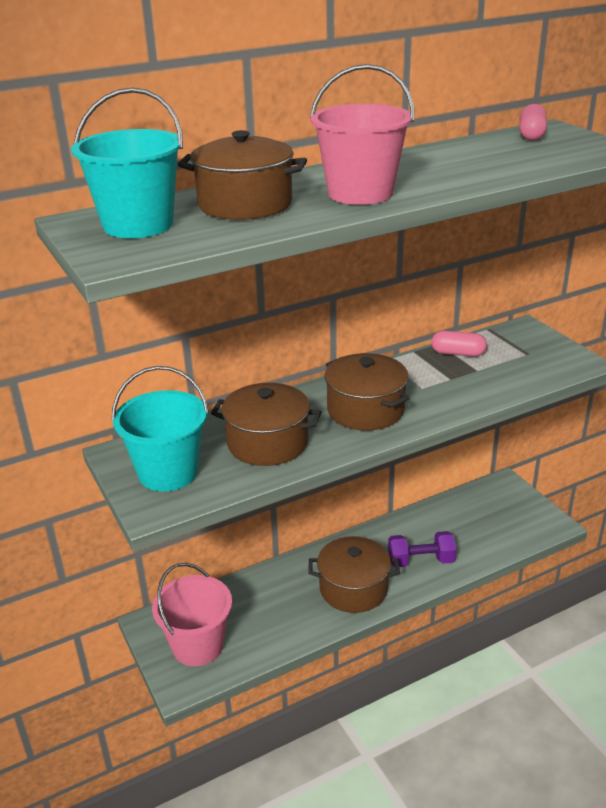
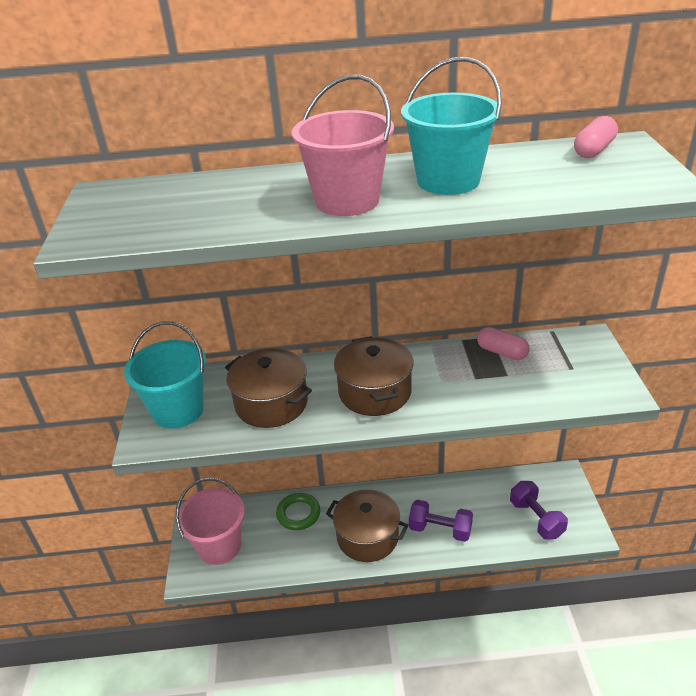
camera: 25 degrees right, 5 degrees up
turquoise bucket [71,88,183,238] -> turquoise bucket moved to [401,57,502,195]
brown pot [178,130,307,220] -> none
none -> green ring [276,493,320,530]
none -> purple dumbbell [510,481,568,540]

